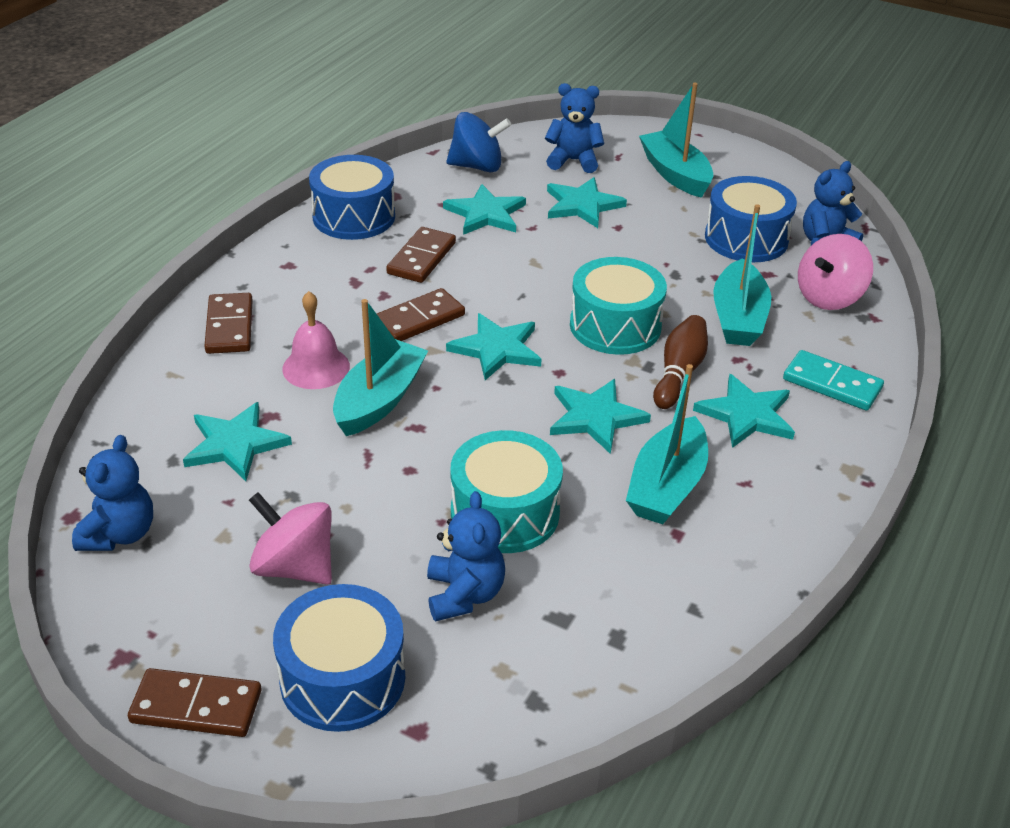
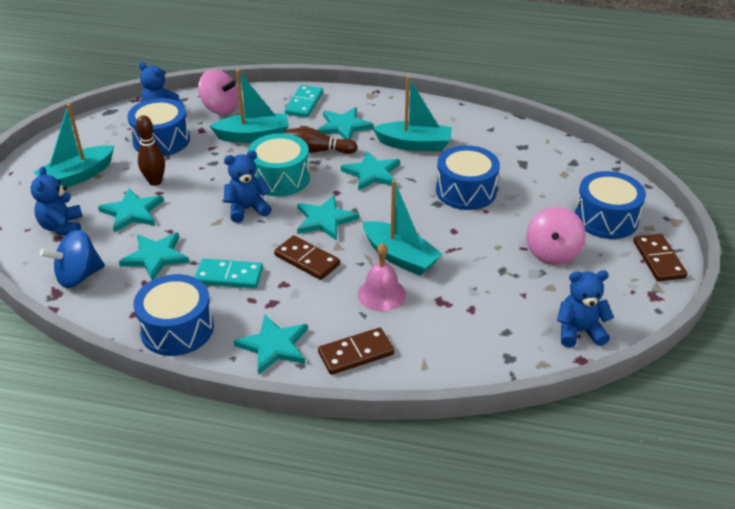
camera: 105 degrees left, 0 degrees up
turquoise star [183,402,292,481] -> turquoise star moved to [234,315,308,375]
turquoise boat [333,299,428,436] -> turquoise boat turned 150 degrees counterclockwise [363,180,442,276]
brown domino [386,227,456,283] -> turquoise domino [195,258,263,289]
blue teddy bear [427,491,505,621] -> blue teddy bear moved to [223,150,272,223]
blue spinning top [446,112,511,173] -> blue spinning top turned 105 degrees counterclockwise [40,230,105,288]
turquoise drum [450,430,563,553] -> blue drum [436,145,500,210]
none -> brown bowling pin [136,115,165,186]

